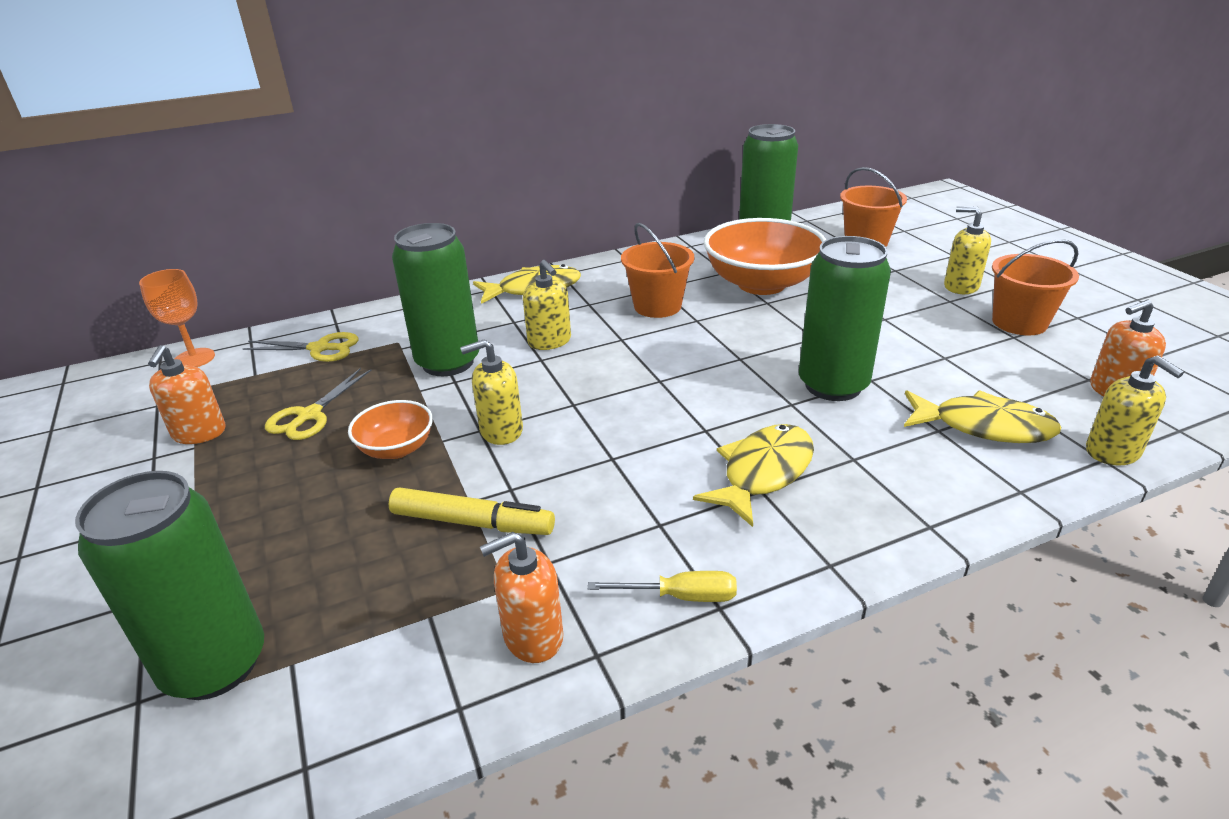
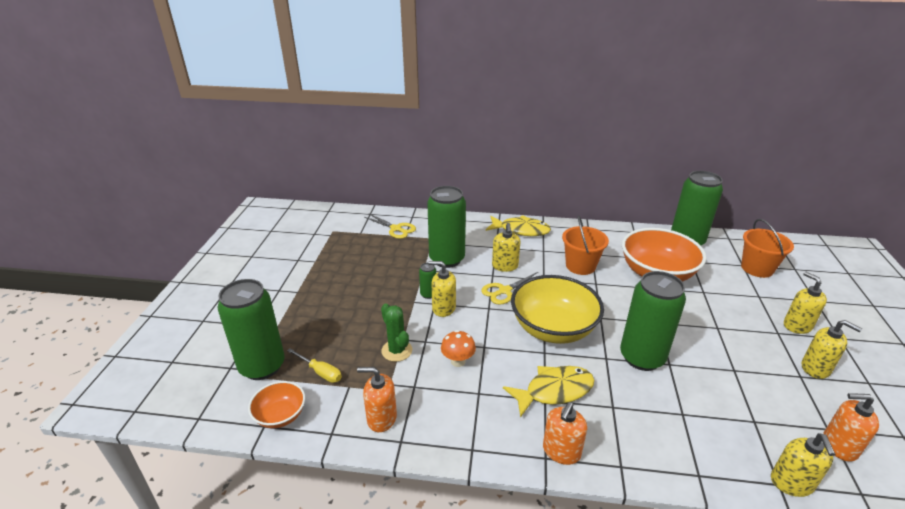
camera: 30 degrees right, 0 degrees up
orange goblet [139,269,215,367] -> none
orange soap dispenser [148,345,226,444] -> orange soap dispenser moved to [543,402,587,465]
yellow scissors [265,368,371,440] -> yellow scissors moved to [481,272,542,305]
orange bowl [348,400,433,459] -> orange bowl moved to [248,381,305,428]
yellow marker [389,487,555,535] -> green cactus [381,303,412,362]
yellow screwdriver [588,571,737,602] -> yellow screwdriver moved to [287,348,342,383]
yellow fish [904,390,1062,443] -> none
orange bucket [992,239,1079,335] -> yellow soap dispenser [802,320,862,379]
none -> green can [419,263,436,299]
none -> orange mushroom [441,330,476,367]
none -> yellow bowl [511,275,604,344]

